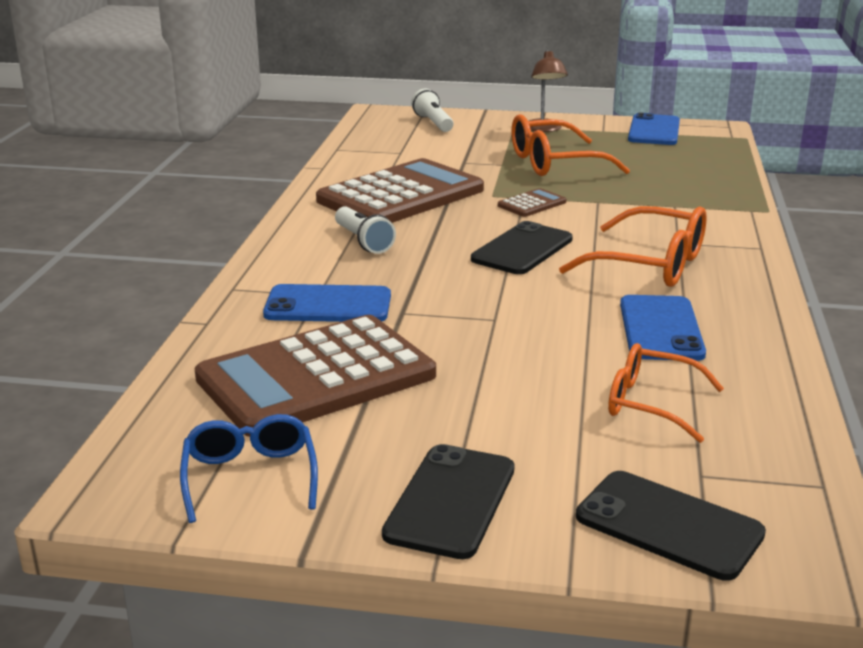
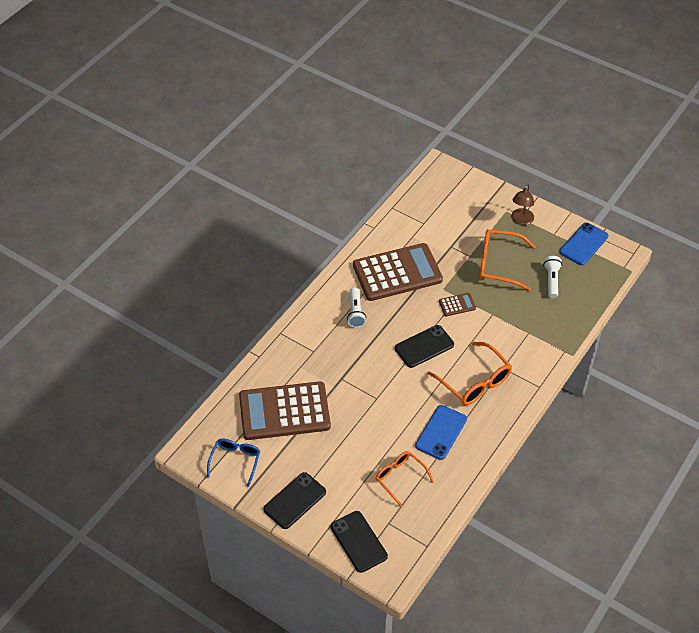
camera: 25 degrees right, 25 degrees up
blue phone [263,284,391,322] -> none
white flashlight [411,89,454,132] -> white flashlight moved to [543,256,562,299]

